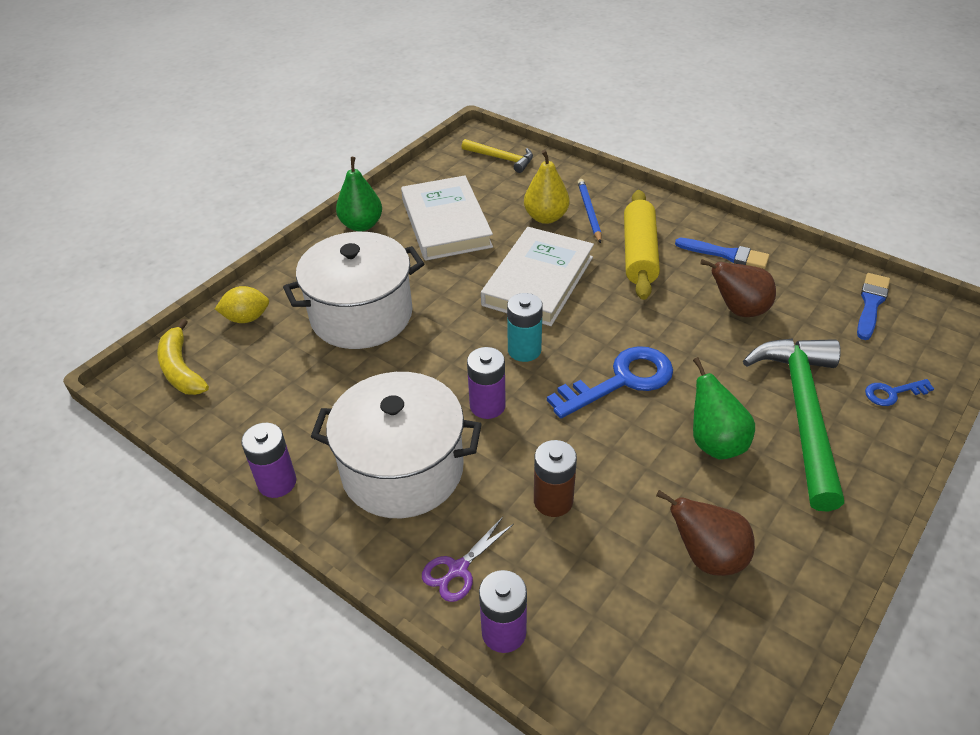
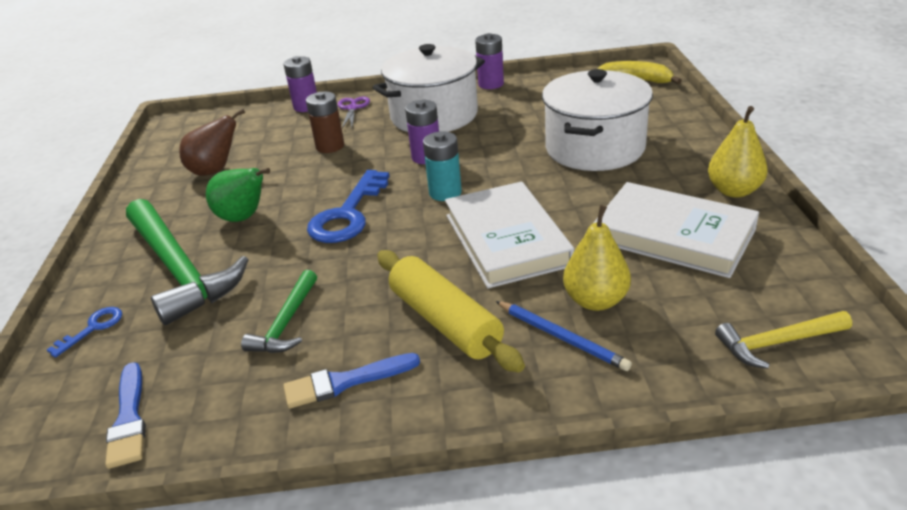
camera: 140 degrees right, 10 degrees down
yellow lemon [215,286,269,323] -> none
green pear [336,157,382,231] -> yellow pear [708,106,768,198]
brown pear [700,259,776,317] -> green hammer [241,270,317,353]

